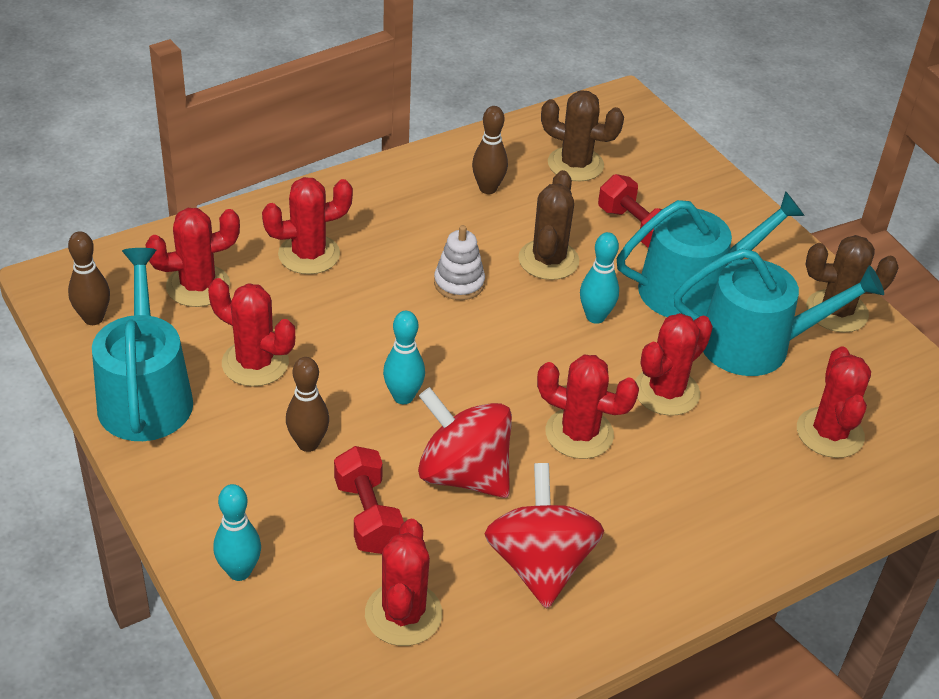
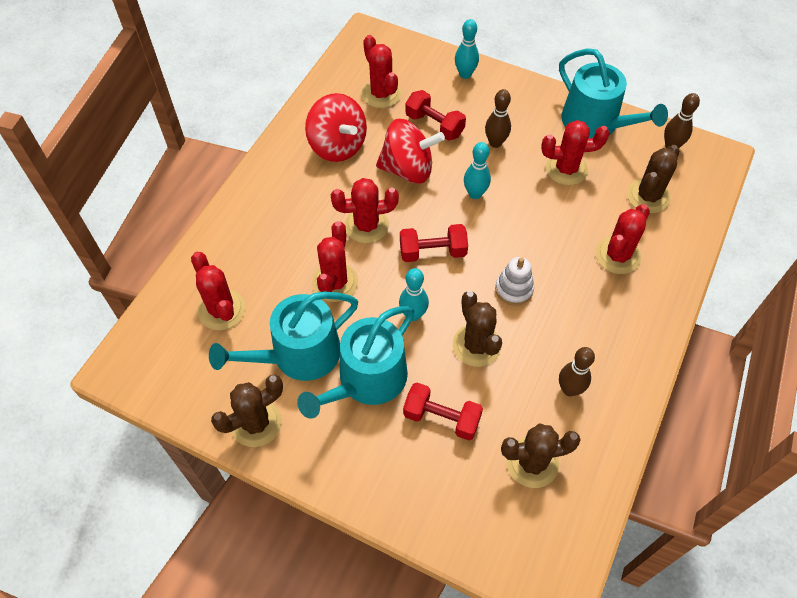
camera: 150 degrees right, 15 degrees up
red cactus [145,208,240,307] -> brown cactus [627,145,679,213]
none -> red dumbbell [400,224,468,262]

